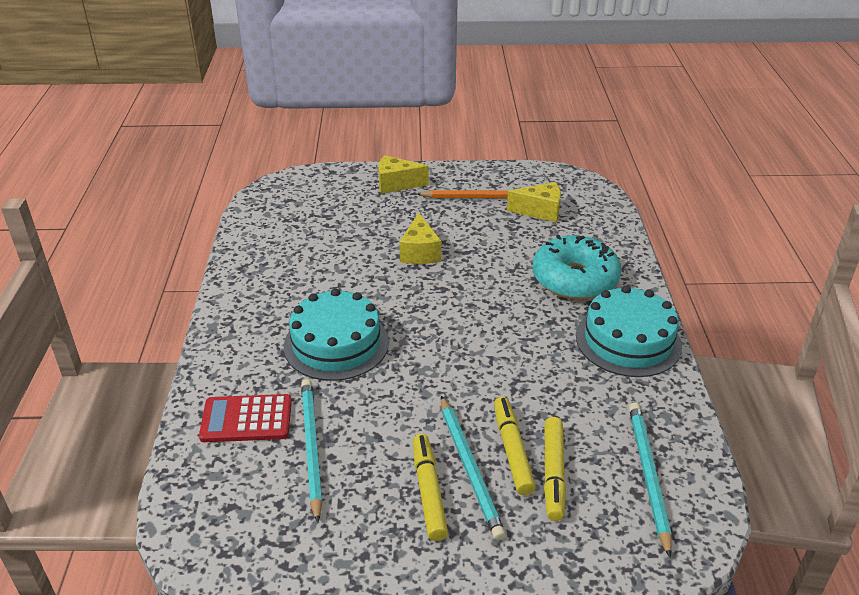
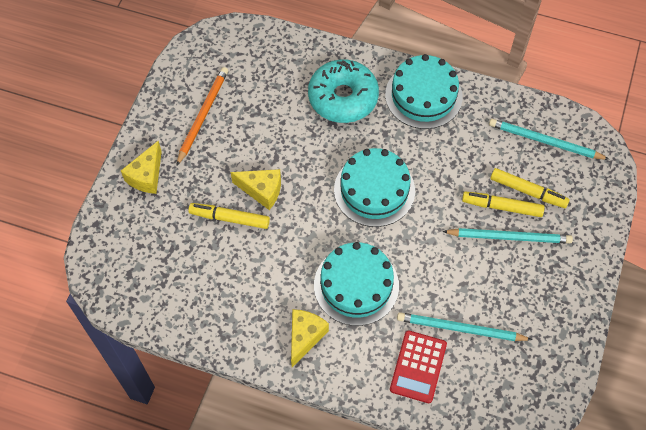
camera: 70 degrees left, 25 degrees up
yellow marker [413,434,448,541] -> yellow marker moved to [188,203,270,229]
yellow cheese [507,182,561,222] -> yellow cheese moved to [291,309,329,367]
none -> turquoise cake [334,148,415,227]

